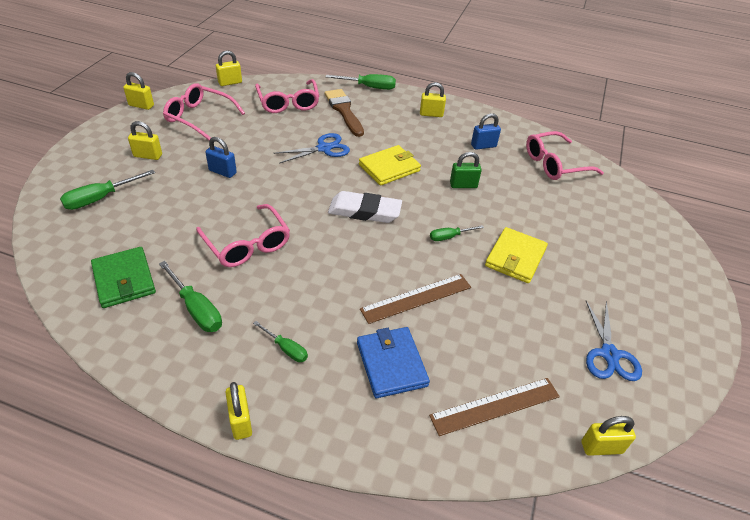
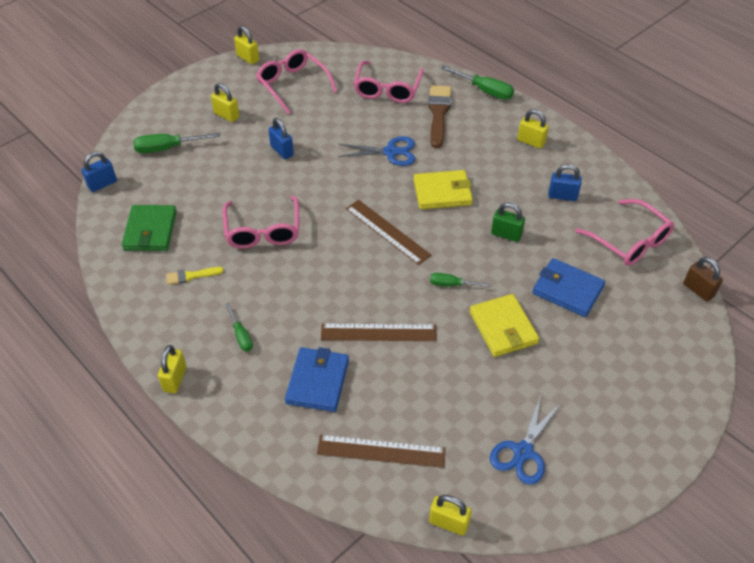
camera: 30 degrees right, 5 degrees up
green screwdriver [159,261,222,332] -> yellow brush [166,267,224,285]
yellow padlock [216,51,242,86] -> none
white eraser [328,191,402,223] -> brown ruler [346,200,431,265]
yellow wallet [485,227,548,283] -> yellow wallet turned 75 degrees counterclockwise [470,294,539,357]
pink glasses [526,131,604,180] -> pink glasses turned 135 degrees counterclockwise [575,199,674,266]
none -> blue padlock [81,152,117,192]
none -> blue wallet [532,258,605,317]
none -> brown padlock [683,257,723,302]

